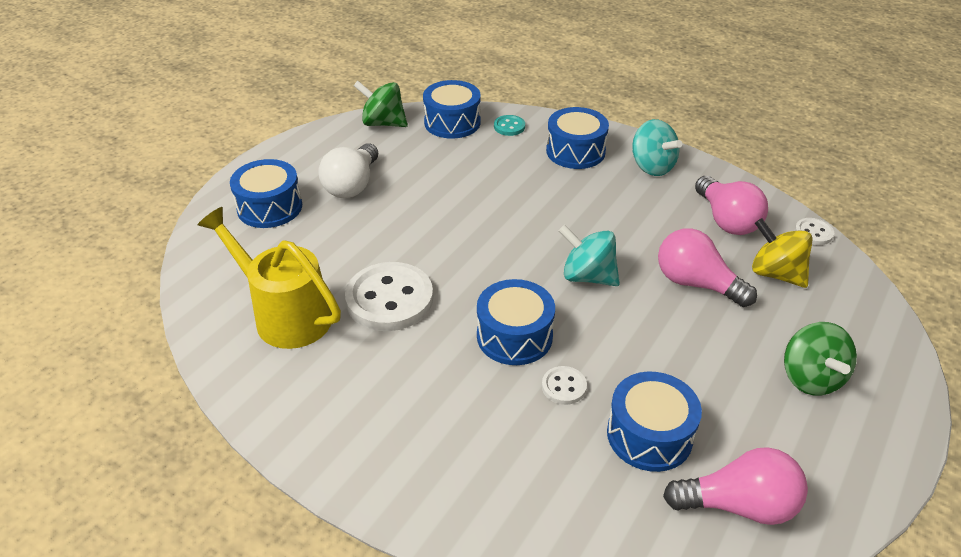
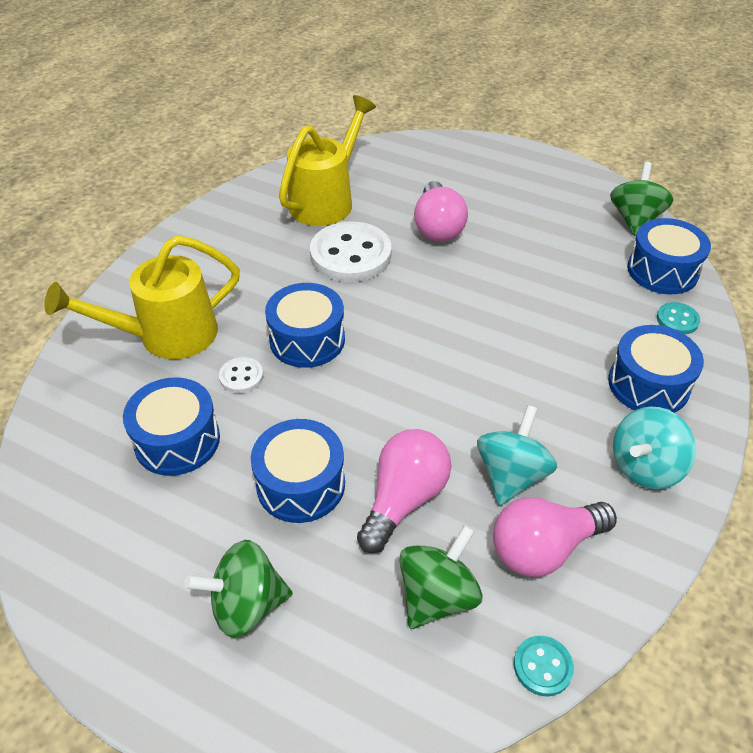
camera: 85 degrees right, 5 degrees up
blue drum [230,159,302,228] -> blue drum moved to [251,419,345,523]
white light bulb [318,143,378,198] -> none
turquoise spinning top [559,225,620,286] -> turquoise spinning top moved to [477,405,557,506]
pink light bulb [663,447,808,525] -> pink light bulb moved to [414,181,468,242]
yellow spinning top [752,218,813,288] -> green spinning top [399,525,483,629]
white button [795,218,834,245] -> turquoise button [514,636,574,697]
none -> yellow watering can [44,235,240,359]

